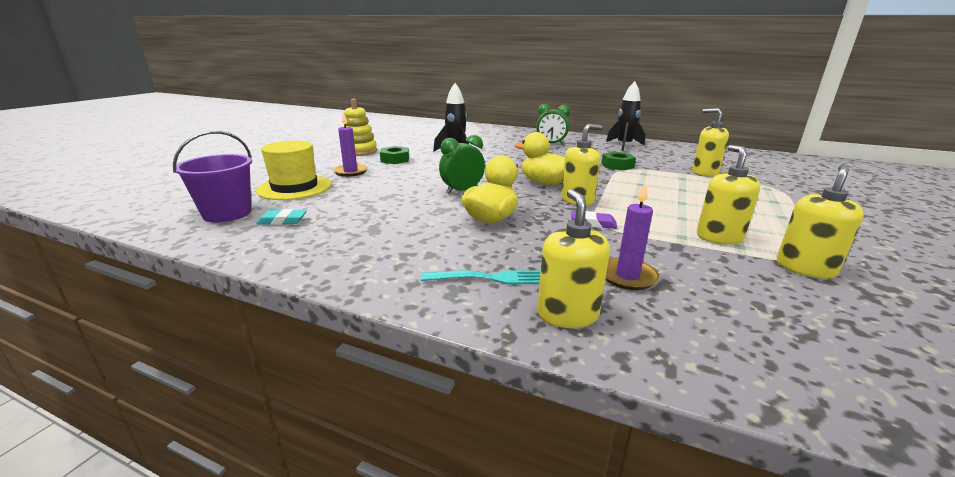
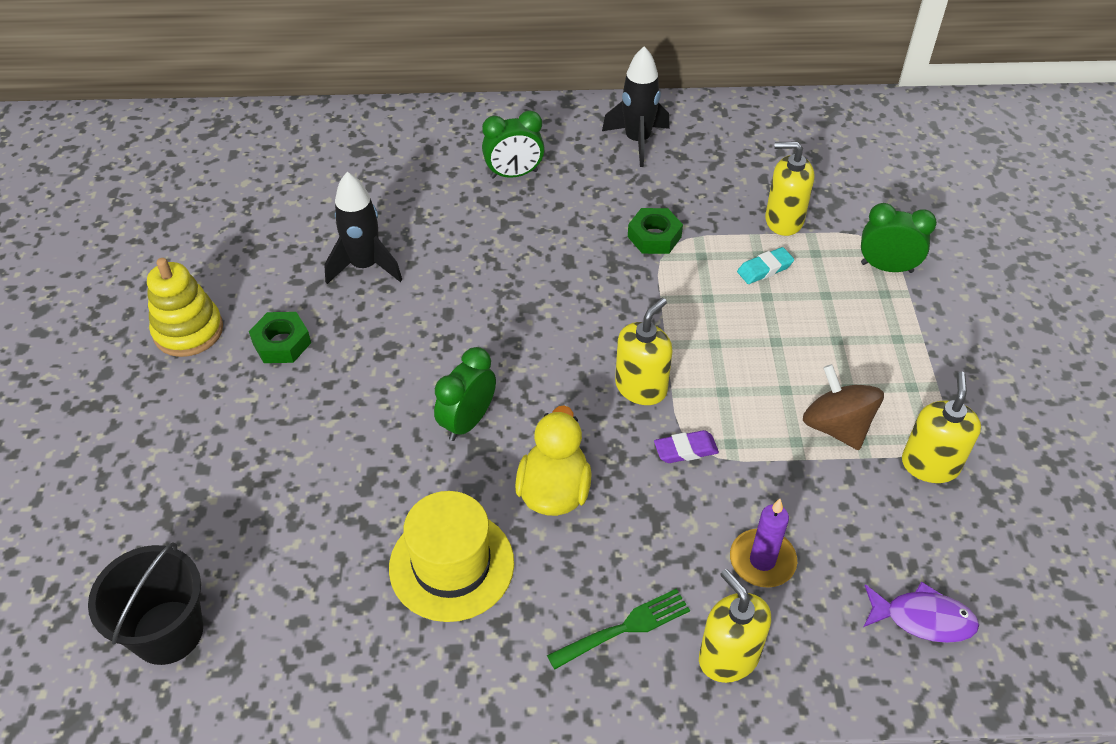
camera: 25 degrees left, 25 degrees up
purple bucket [173,131,252,223] -> black bucket [88,542,203,665]
yellow hat [256,141,332,200] -> yellow hat moved to [389,491,514,622]
turquoise eraser [256,209,307,225] -> turquoise eraser moved to [737,247,794,284]
purple candle [333,112,368,177] -> none
turquoise fork [421,270,541,285] -> green fork [547,589,690,670]
yellow duck [514,132,565,185] -> none
yellow soap dispenser [697,145,761,244] -> brown spinning top [803,364,884,450]
none -> green clock [861,203,937,273]
none -> purple fish [863,581,979,643]

